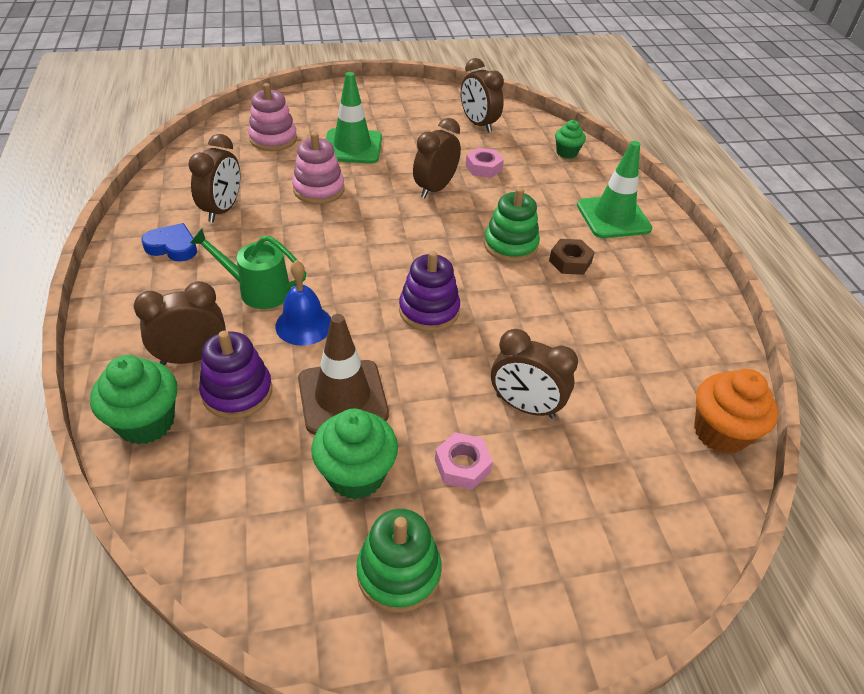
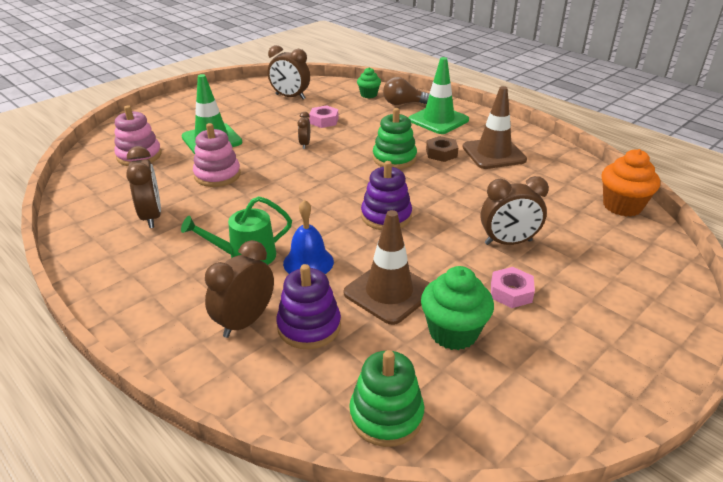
camera: 30 degrees left, 10 degrees down
green cupcake [90,355,177,445] -> none
blue heart [141,223,197,261] -> none
green stacking toy [356,509,442,613] -> green stacking toy moved to [349,350,424,447]
brown clock [413,118,461,198] -> brown clock [297,112,310,149], size x0.55
none -> brown light bulb [383,77,430,105]
none -> brown traffic cone [463,86,527,169]

